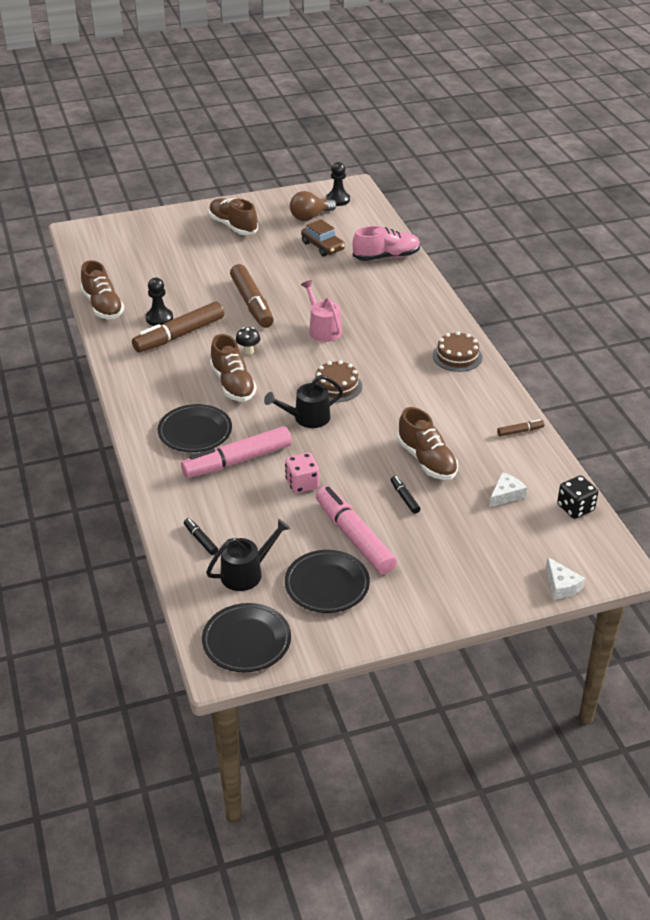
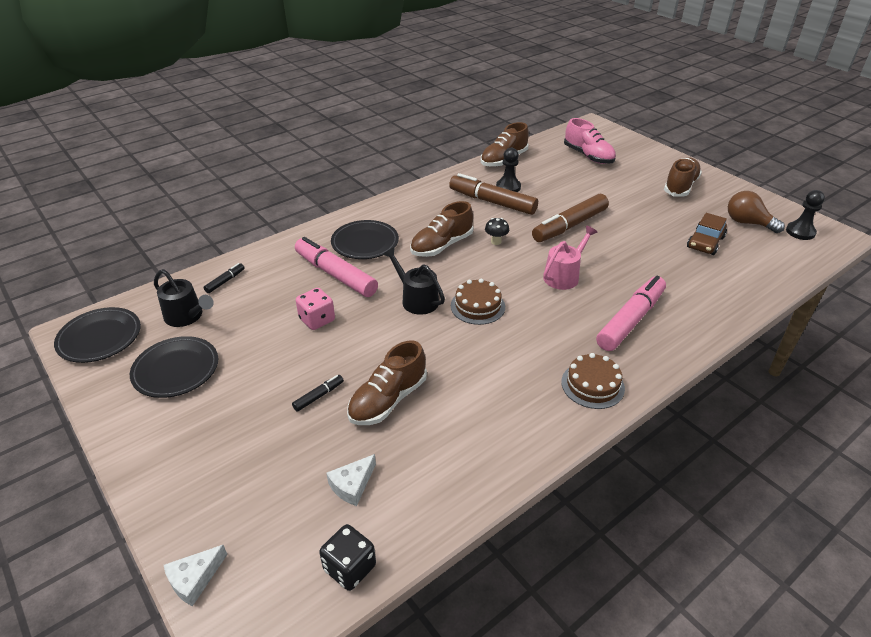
camera: 70 degrees right, 0 degrees up
pink marker [316,486,397,574] -> pink marker moved to [596,276,666,351]
pink shoe [352,226,420,261] -> pink shoe moved to [564,118,616,164]
white cheese [489,472,527,508] -> white cheese turned 105 degrees clockwise [326,454,376,506]
brown marker [497,419,544,436] -> none

